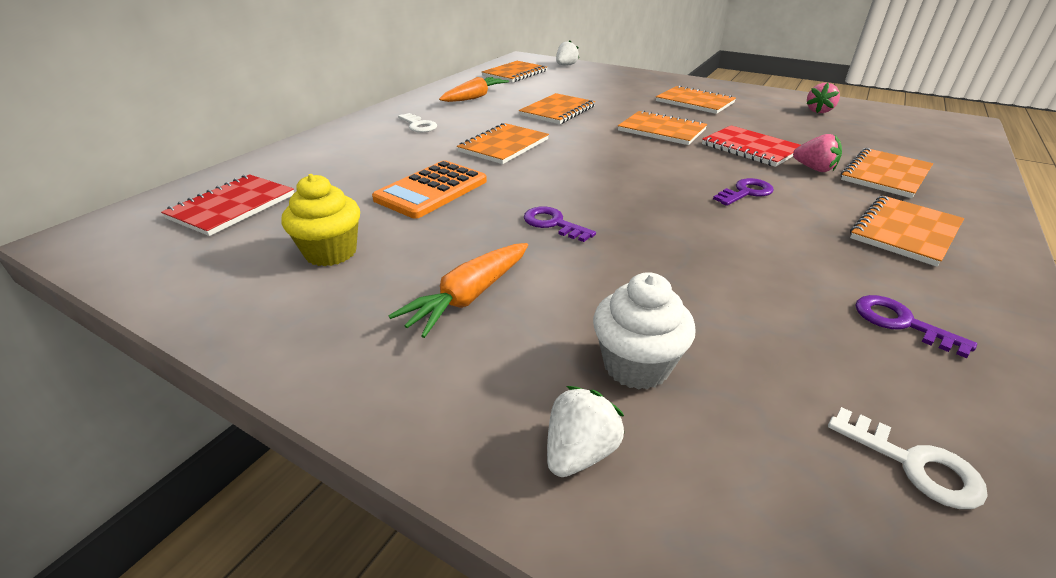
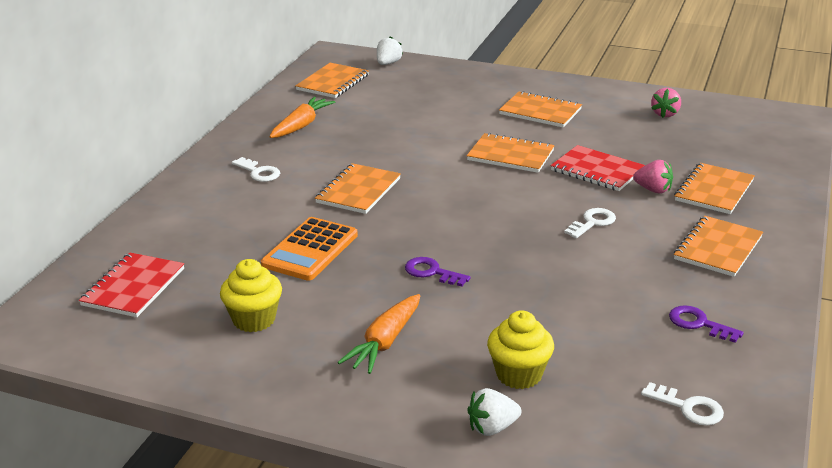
camera: 10 degrees left, 5 degrees down
orange notebook [519,93,595,124] -> none
white strawberry [547,386,624,477] -> white strawberry turned 135 degrees counterclockwise [467,388,522,436]
white cupcake [593,272,696,390] -> yellow cupcake [487,310,554,389]
purple key [713,178,774,206] -> white key [564,208,616,238]

